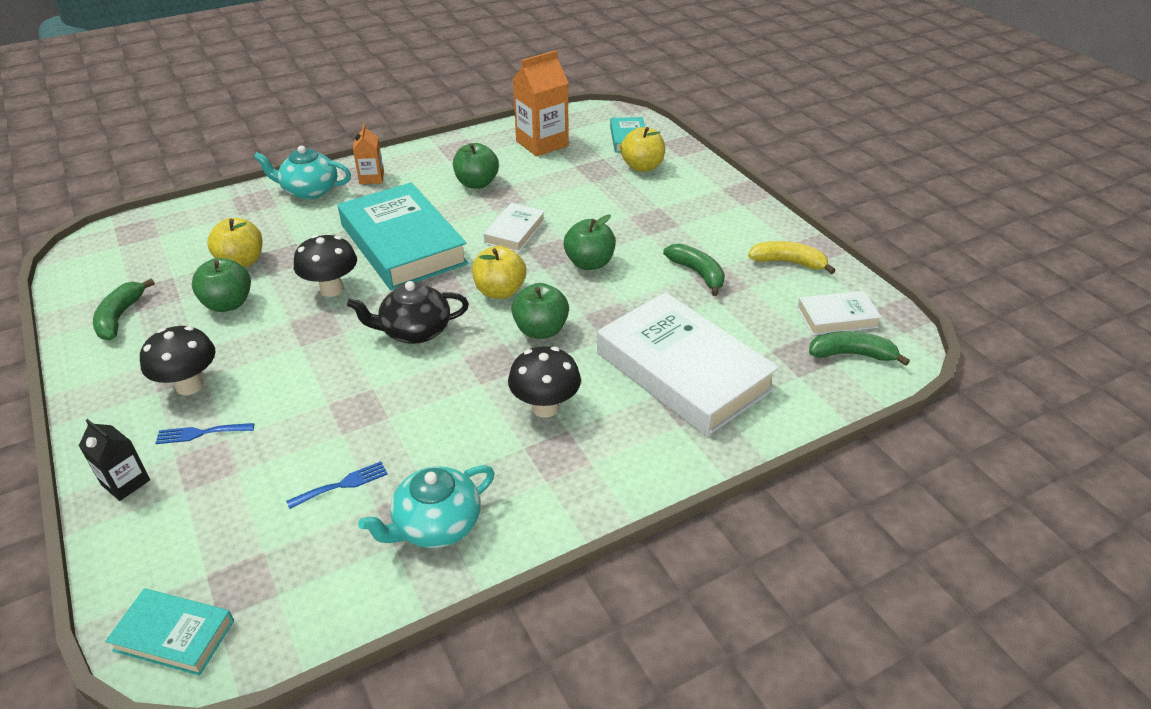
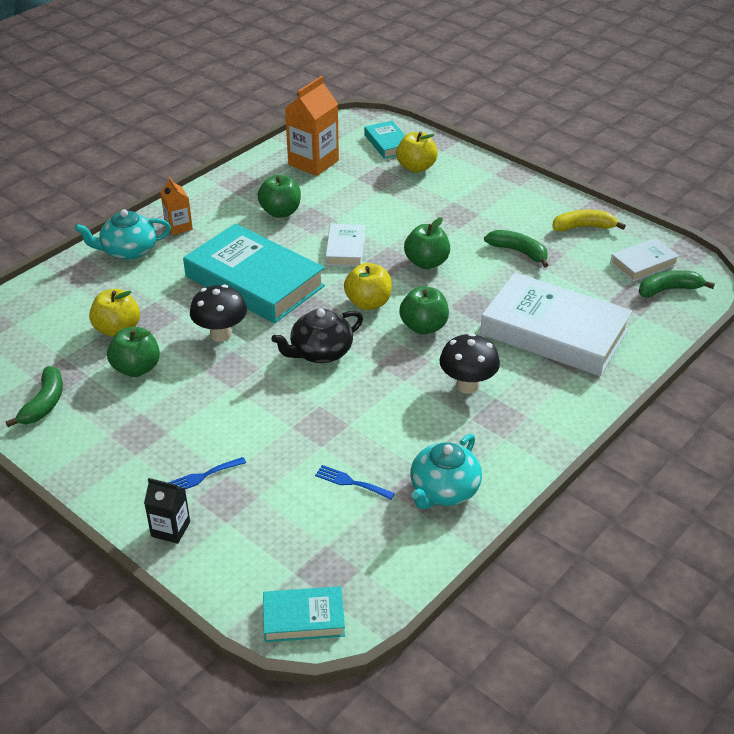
camera: 20 degrees left, 0 degrees up
green banana [93,279,155,340] -> green banana turned 150 degrees counterclockwise [6,366,63,427]
black mushroom [140,326,215,395] -> none
blue fork [286,461,388,509] -> blue fork turned 105 degrees counterclockwise [315,465,395,500]

